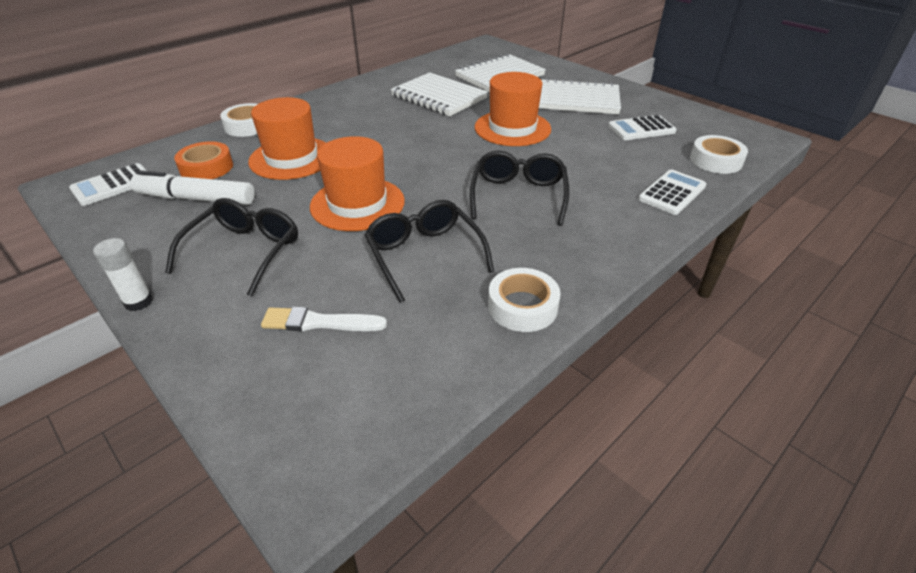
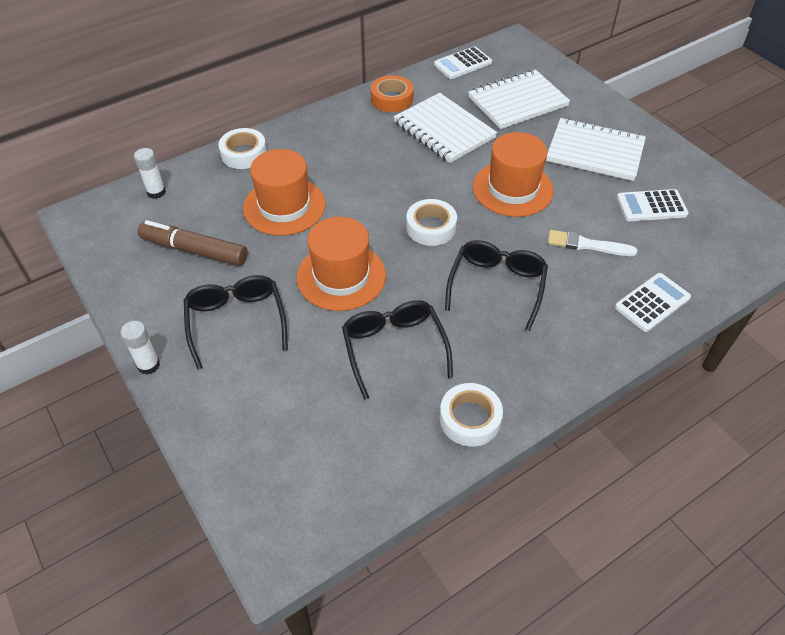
camera: 10 degrees right, 10 degrees up
white calculator [69,163,147,206] -> white calculator moved to [434,46,492,79]
white marker [130,170,254,205] -> brown marker [138,220,248,266]
black glasses [165,198,298,297] -> black glasses turned 45 degrees counterclockwise [184,275,288,369]
orange tape [174,141,233,179] -> orange tape moved to [371,75,414,112]
white brush [261,307,387,331] -> white brush moved to [548,230,637,256]
white tape [690,135,748,174] -> white tape moved to [406,199,457,246]
none -> white glue stick [134,148,166,199]

